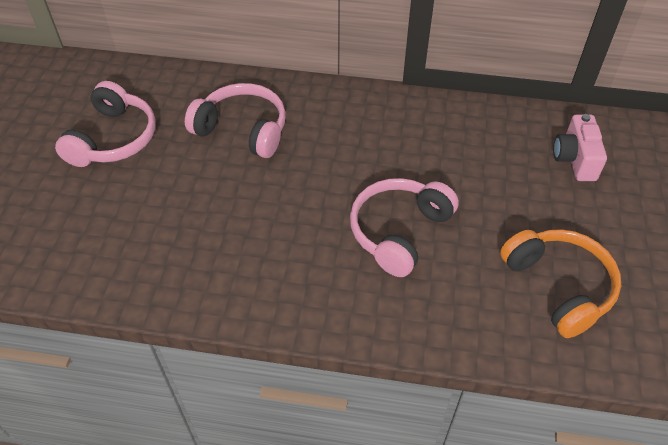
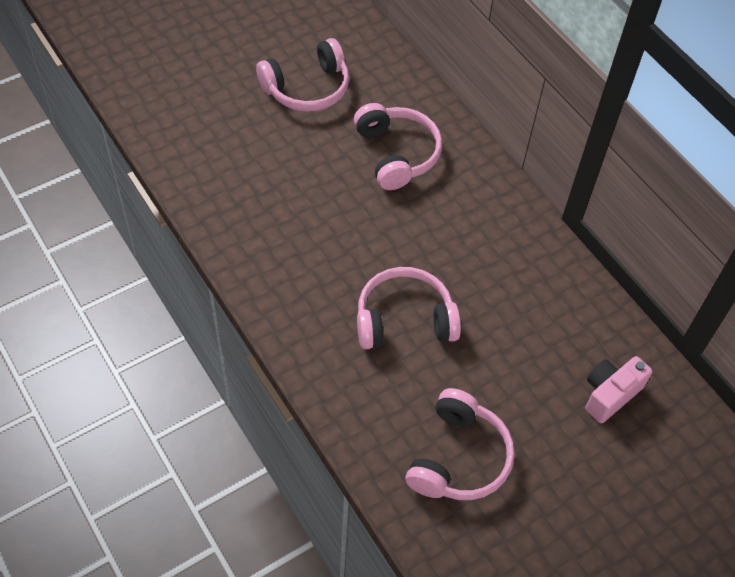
camera: 45 degrees right, 5 degrees up
orange headphones [500,229,621,338] -> pink headphones [406,388,515,500]

